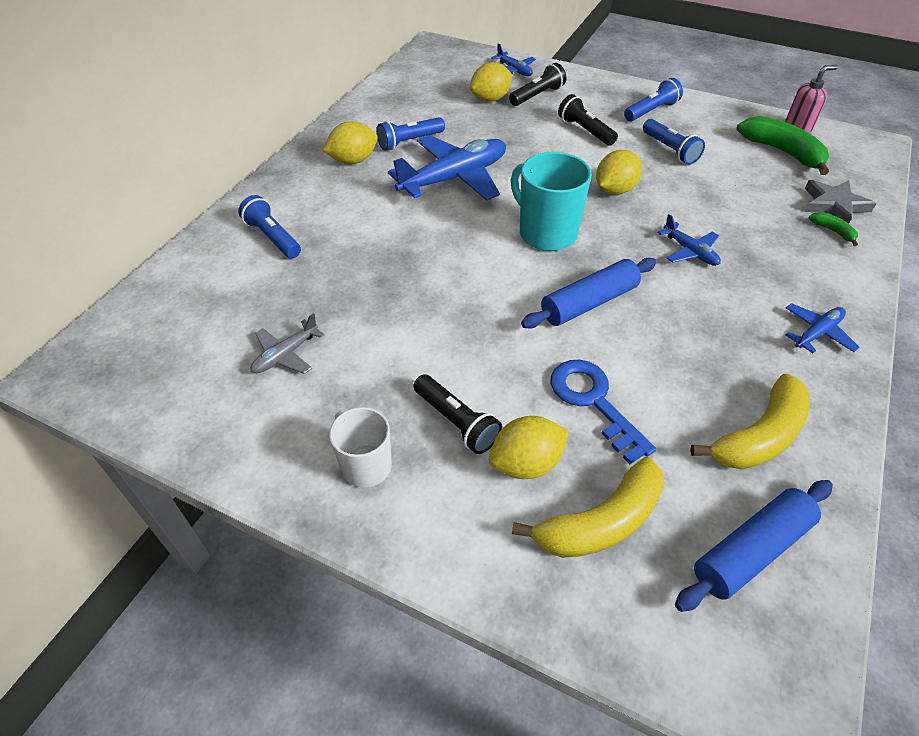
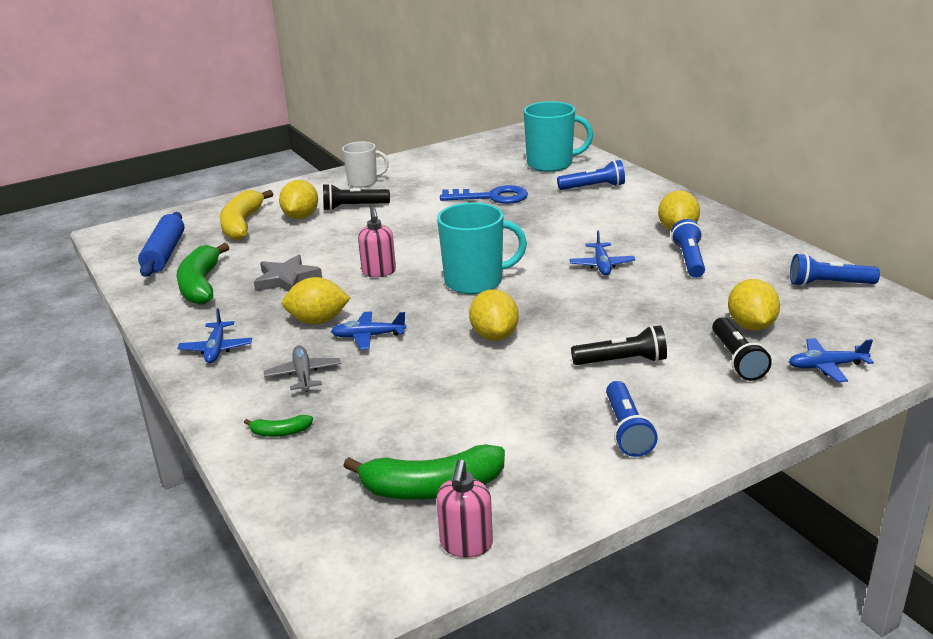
camera: 125 degrees right, 20 degrees down
grey plane [251,313,325,374] -> grey plane moved to [264,346,341,392]
blue plane [388,135,506,201] -> blue plane [570,230,635,275], size x0.49
blue rolling pin [521,258,657,328] -> pink soap dispenser [358,207,396,277]
blue key [551,360,656,464] -> blue key moved to [440,185,528,204]
blue flashlight [643,119,705,165] -> blue flashlight moved to [790,253,880,286]
yellow banana [690,374,810,470] -> green banana [177,243,229,305]
grey star [805,180,876,224] -> grey star moved to [254,255,322,291]
none -> yellow lemon [282,277,350,324]
none -> turquoise mug [524,101,593,172]

